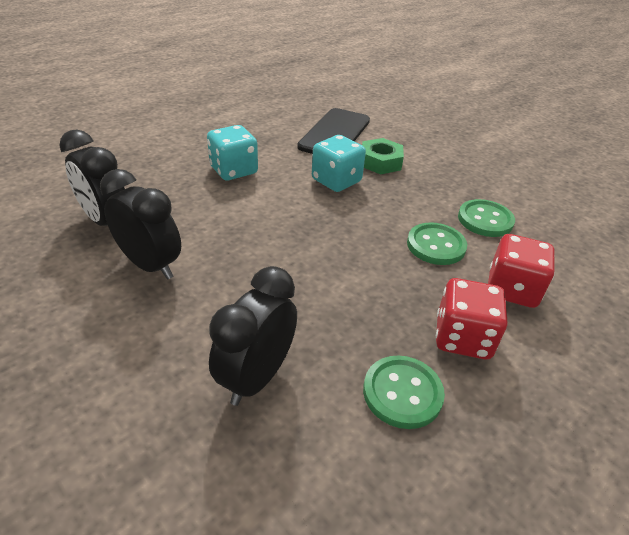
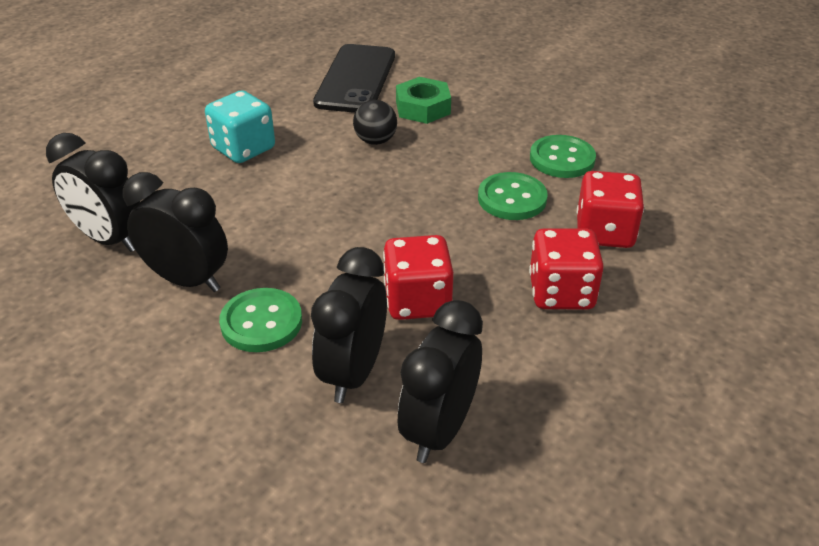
camera: 10 degrees left, 0 degrees up
turquoise dice [312,135,366,192] -> black ball [353,100,397,145]
green button [363,355,445,429] -> green button moved to [219,288,302,352]
none -> red dice [383,235,454,320]
none -> black clock [398,300,483,463]

